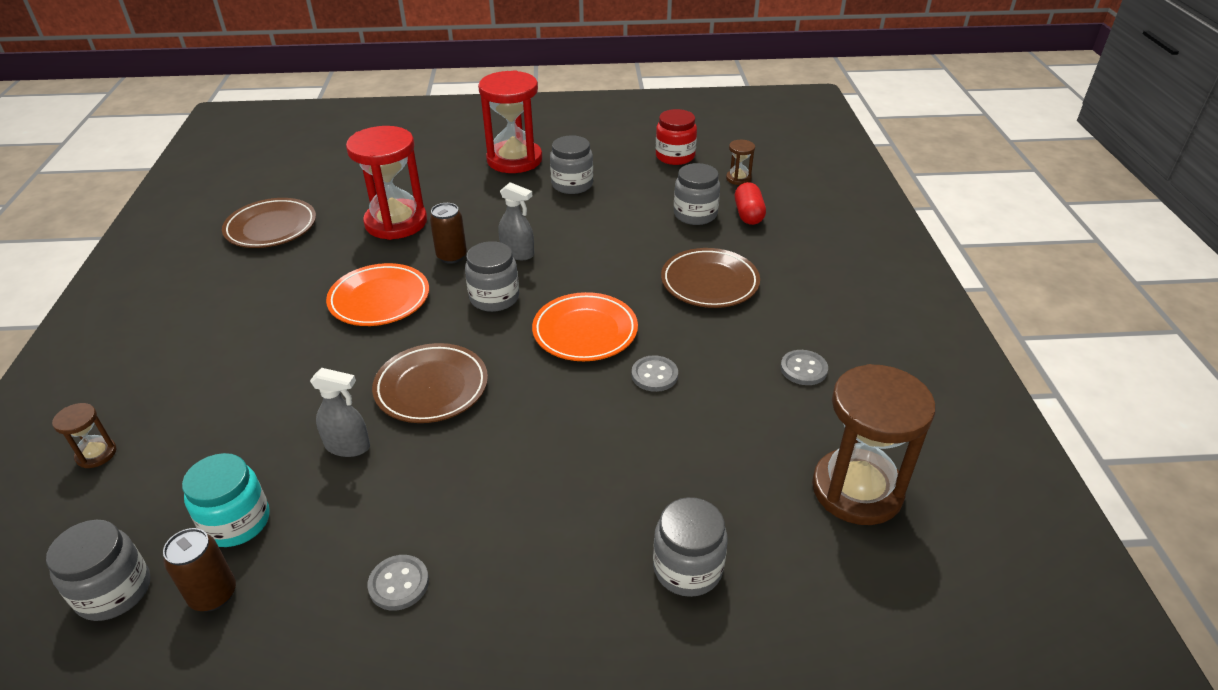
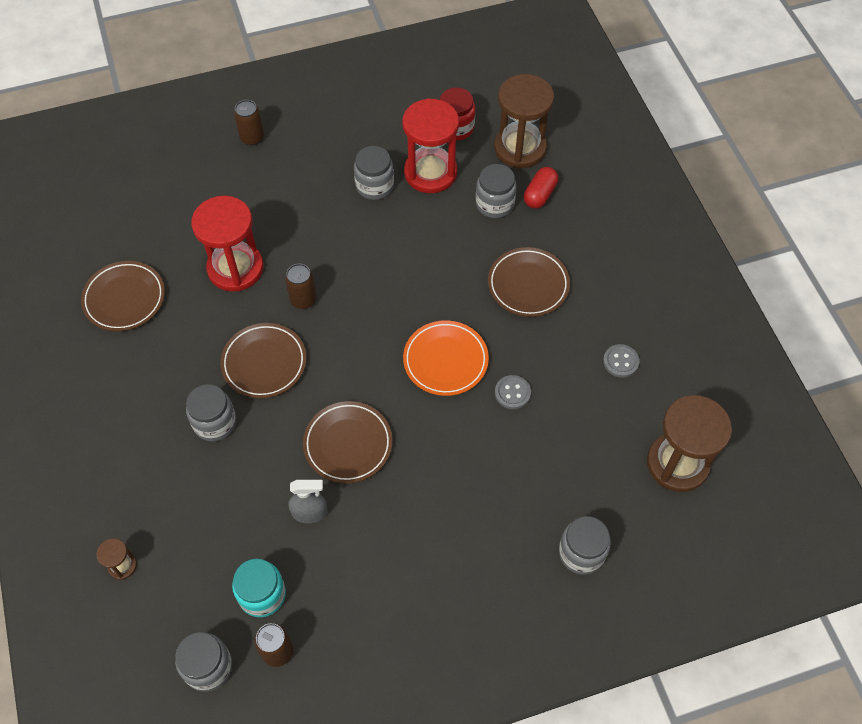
camera: 15 degrees left, 20 degrees up
orange plate [326,263,429,326] -> brown plate [220,323,307,398]
grey button [368,555,429,611] -> none
grey jar [465,241,519,312] -> grey jar moved to [186,384,236,441]
red hourglass [478,70,542,173] -> red hourglass moved to [402,98,459,193]
grey spray bottle [498,182,534,260] -> none
brown hourglass [726,140,755,185] -> brown hourglass [494,74,554,168], size x2.28
red capsule [735,182,766,225] -> red capsule turned 45 degrees clockwise [524,167,558,208]
none -> brown can [234,100,264,146]

